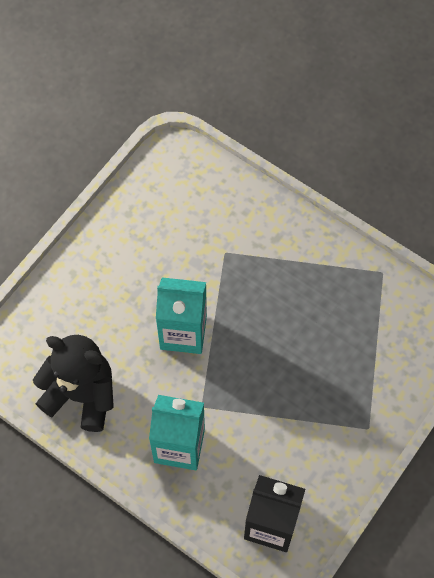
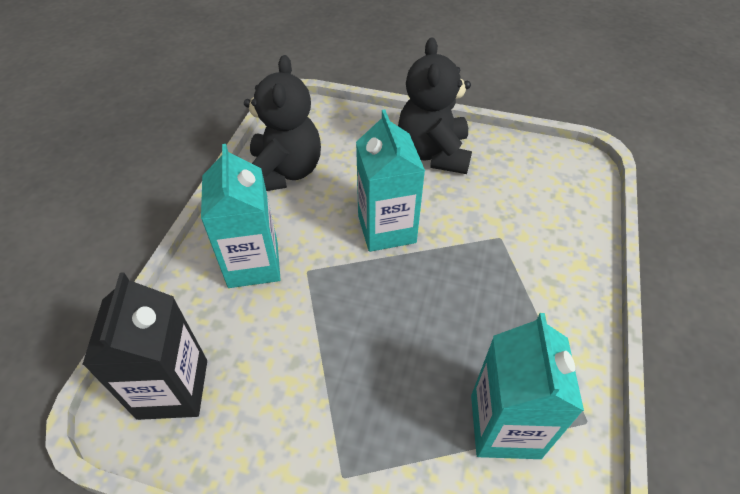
camera: 70 degrees right, 15 degrees down
none -> black teddy bear [398,37,472,174]
none -> turquoise carton [471,313,584,459]

